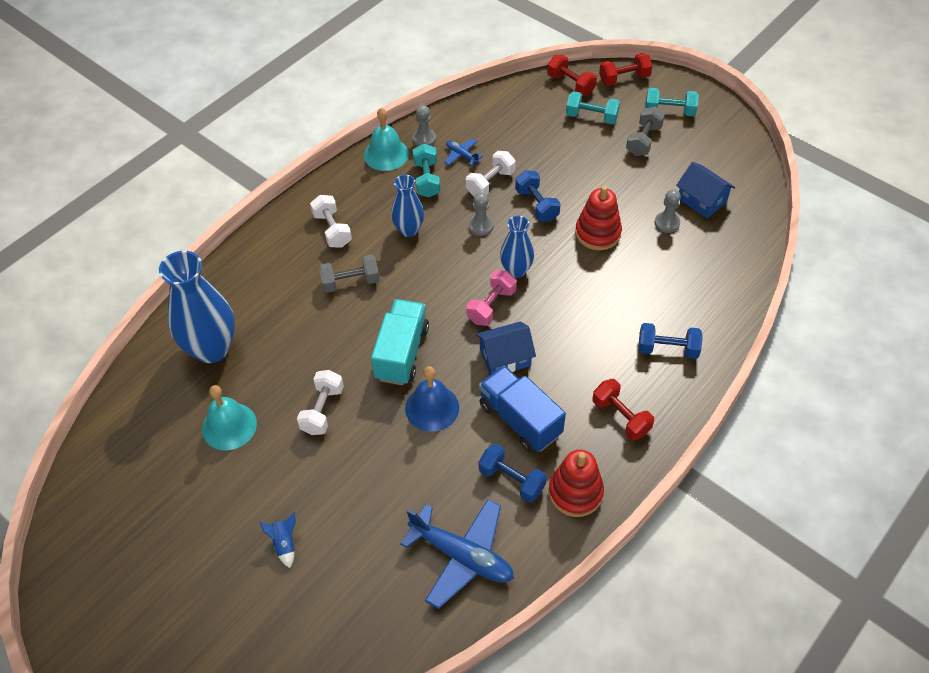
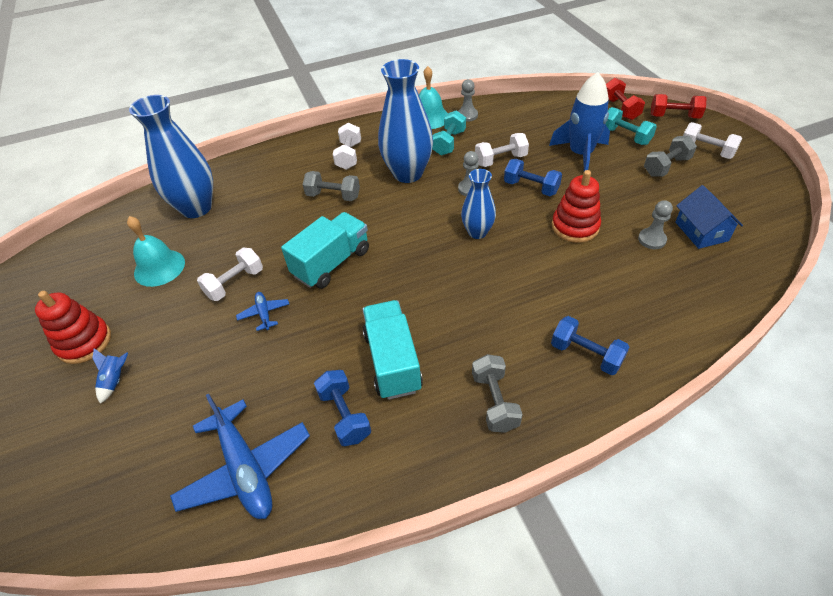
camera: 30 degrees right, 5 degrees down
blue vase [391,175,424,237] -> blue vase [378,59,433,183], size x1.75
blue bell [405,366,459,432] -> none
blue plane [445,138,483,166] -> blue plane moved to [236,292,289,331]
pink dumbbell [466,270,517,326] -> none
blue house [476,322,536,375] -> none
blue truck [479,365,566,452] -> turquoise truck [362,300,423,400]
blue dumbbell [515,170,561,222] -> blue dumbbell turned 60 degrees counterclockwise [504,159,562,196]
red stacking toy [549,449,604,517] -> red stacking toy moved to [35,291,111,364]
red dumbbell [592,379,654,440] -> grey dumbbell [472,354,523,433]
turquoise dumbbell [645,88,699,116] -> white dumbbell [683,122,742,159]
none -> blue rocket [549,72,610,171]

